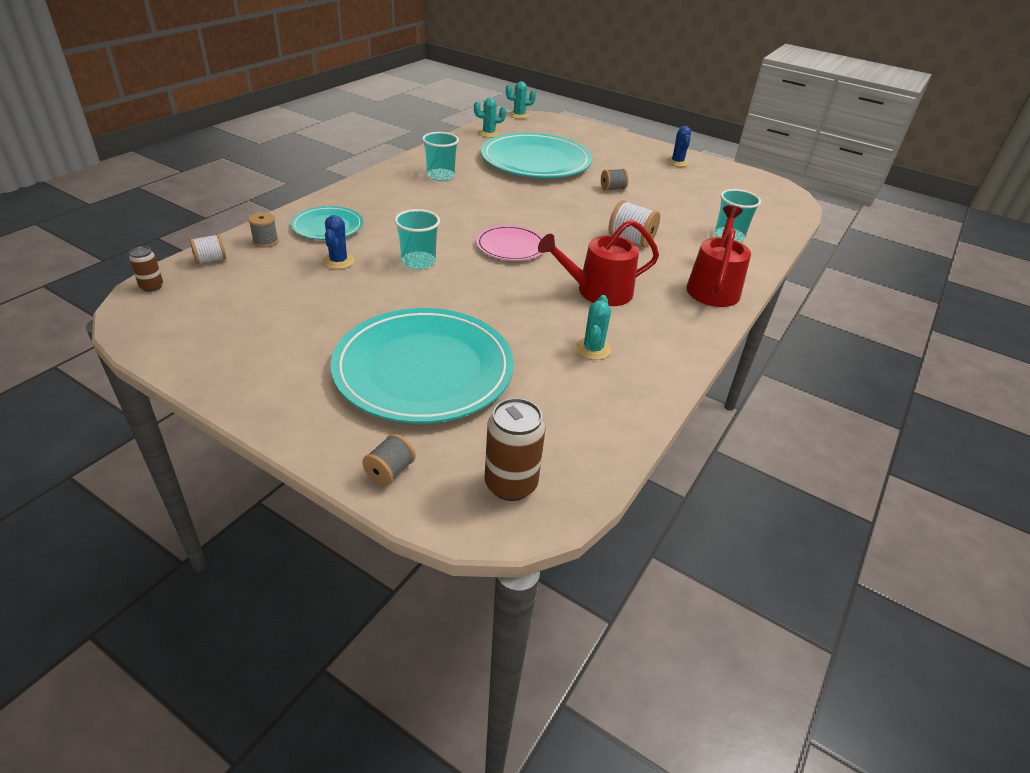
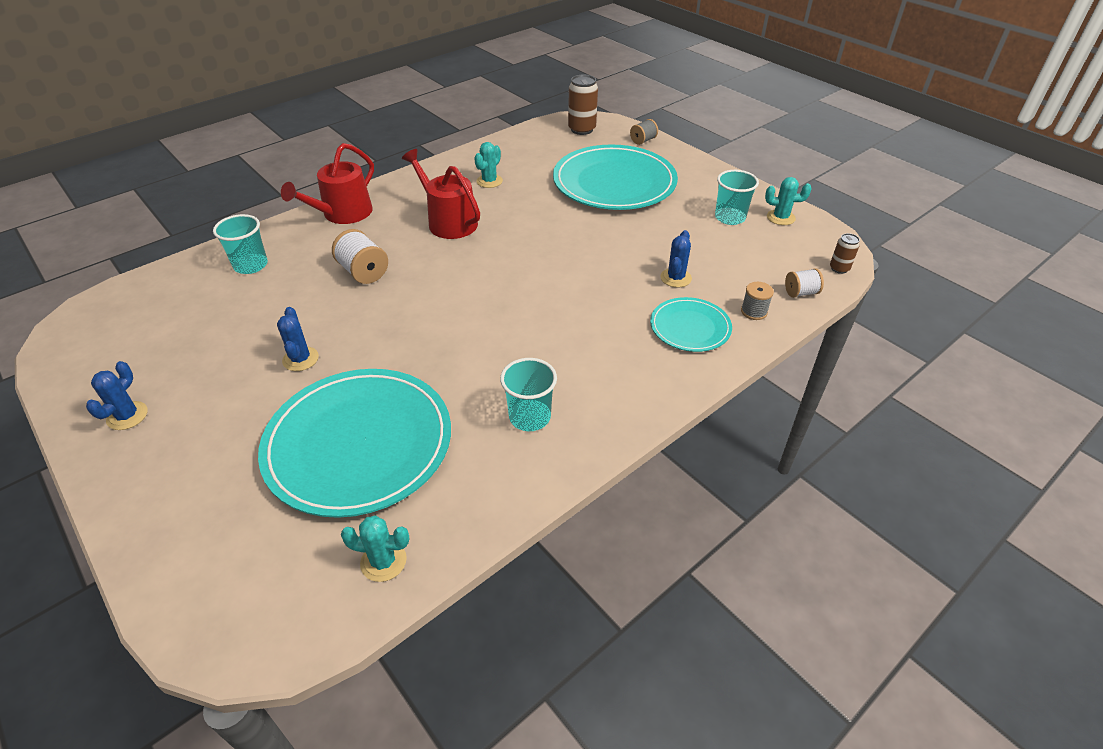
camera: 160 degrees left, 5 degrees up
turquoise cup [394,209,440,269] -> turquoise cup moved to [715,170,759,225]
pink plate [476,225,543,261] -> none
turquoise cactus [506,81,536,119] -> turquoise cactus moved to [765,177,811,225]
red watering can [538,219,659,306] -> red watering can turned 135 degrees counterclockwise [402,149,480,239]
grey spool [601,169,629,191] -> blue cactus [277,307,319,371]

